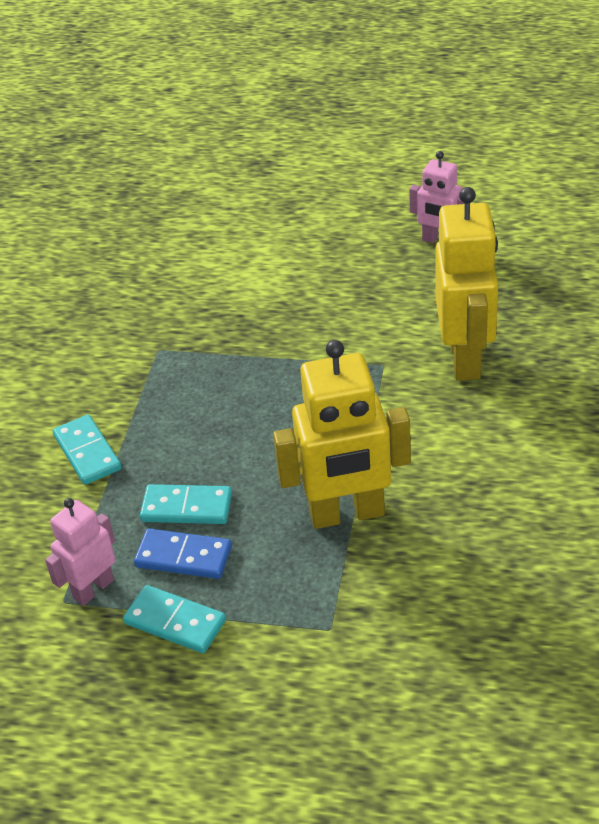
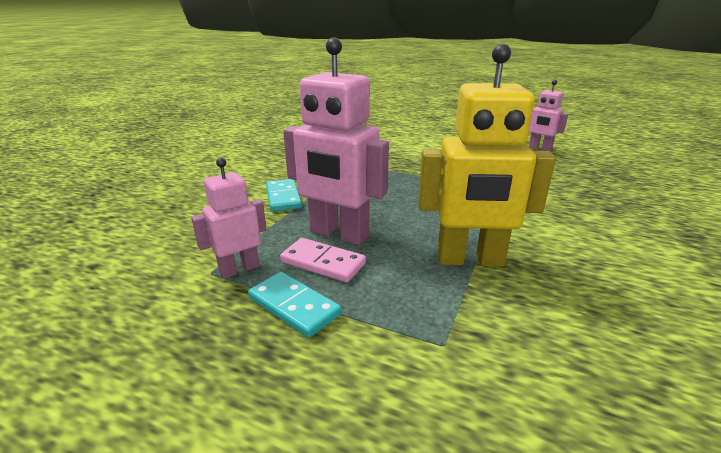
camera: 10 degrees right, 15 degrees down
blue domino [134,528,232,579] -> pink domino [280,238,366,282]
turquoise domino [140,484,232,524] -> pink robot [283,38,389,245]
yellow robot [435,187,498,381] -> none

